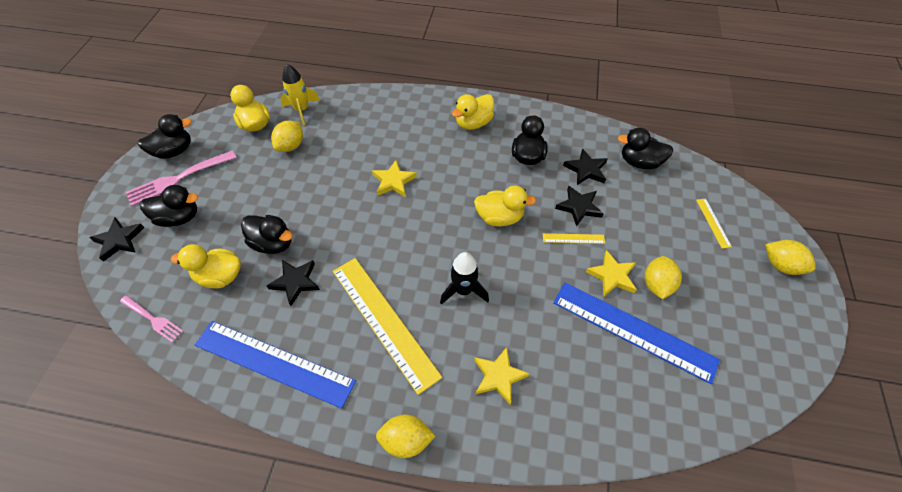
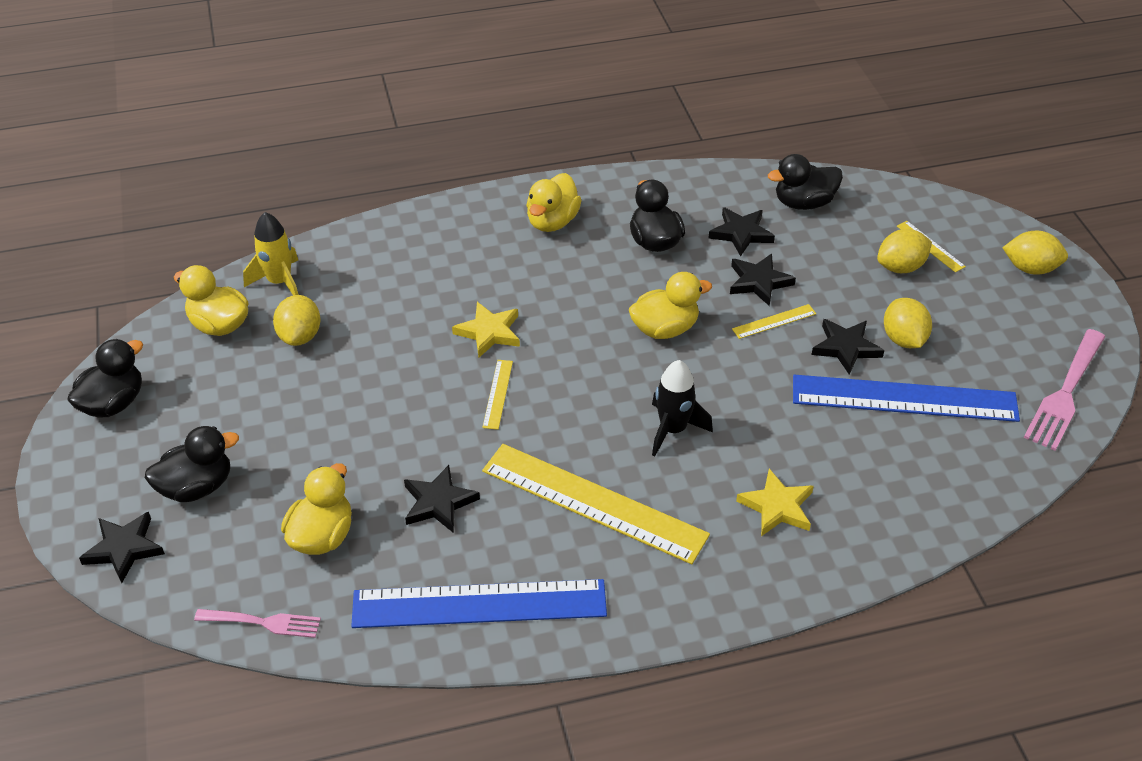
camera: 25 degrees left, 10 degrees down
pink fork [126,150,236,206] -> pink fork moved to [1024,329,1105,451]
yellow duck [171,244,241,289] -> yellow duck turned 135 degrees clockwise [281,463,352,555]
black duck [241,215,293,254] -> none
yellow lemon [376,414,435,458] -> yellow lemon moved to [877,229,932,273]
yellow star [586,250,637,296] -> black star [811,319,885,374]
none -> yellow ruler [482,360,513,430]

